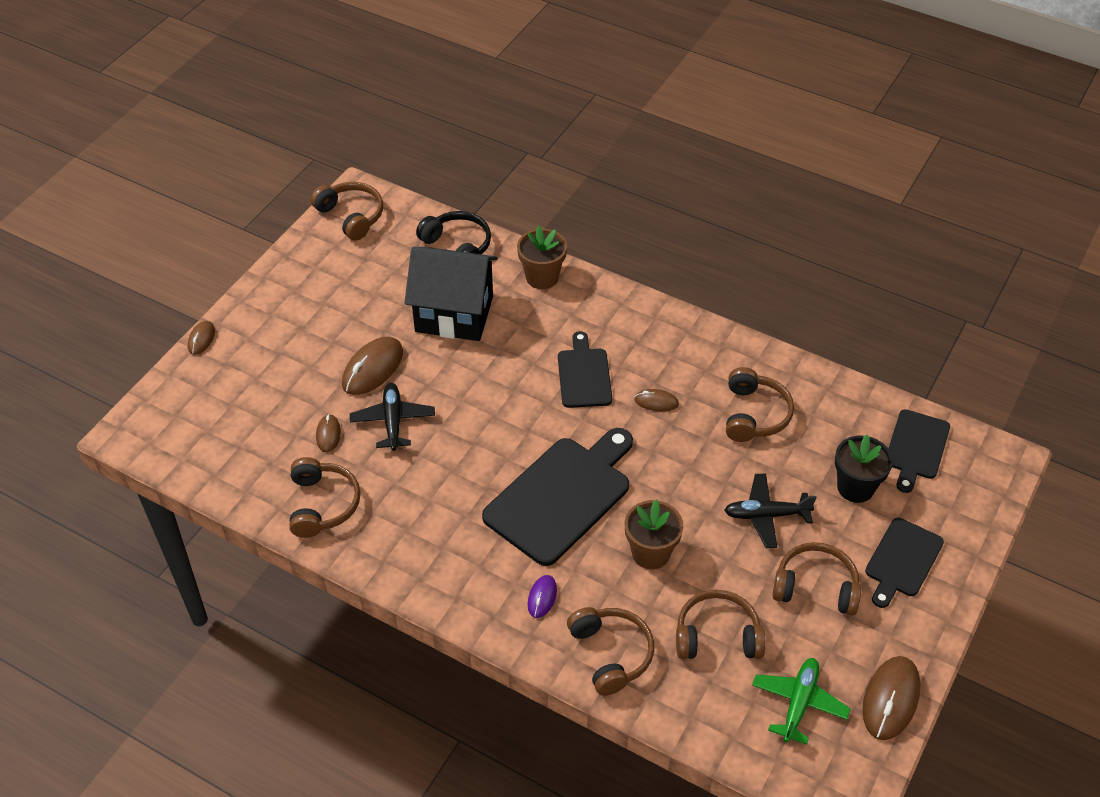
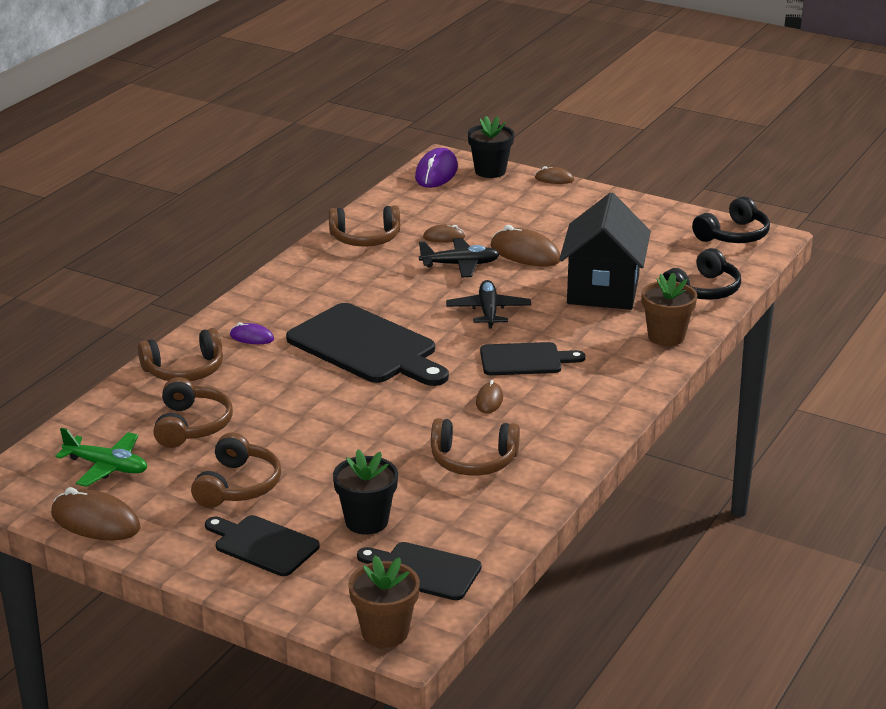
camera: 90 degrees right, 20 degrees down
brown headphones [311,182,383,241] -> black headphones [692,196,770,243]
brown flower pot [625,500,683,569] -> brown flower pot moved to [348,555,420,648]
black plane [724,474,817,548] -> black plane moved to [446,280,531,329]
none -> purple mouse [415,148,458,188]
none -> black flower pot [468,116,514,178]

